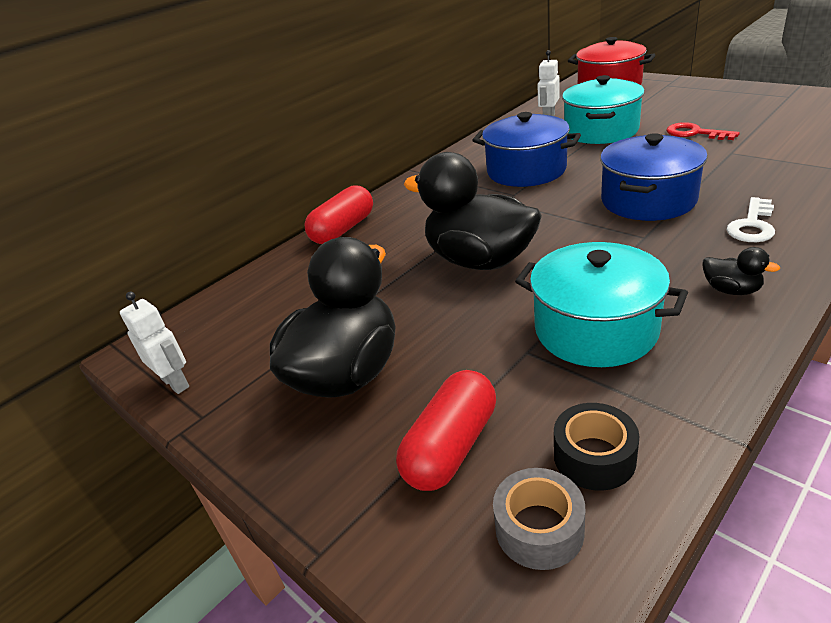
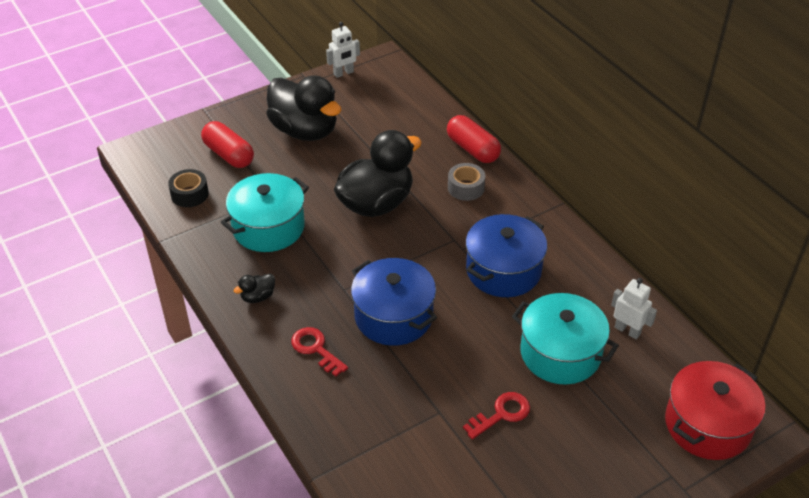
camera: 100 degrees right, 10 degrees up
grey tape [493,468,585,570] -> grey tape moved to [448,163,485,201]
white key [727,197,775,242] -> red key [291,327,348,377]

